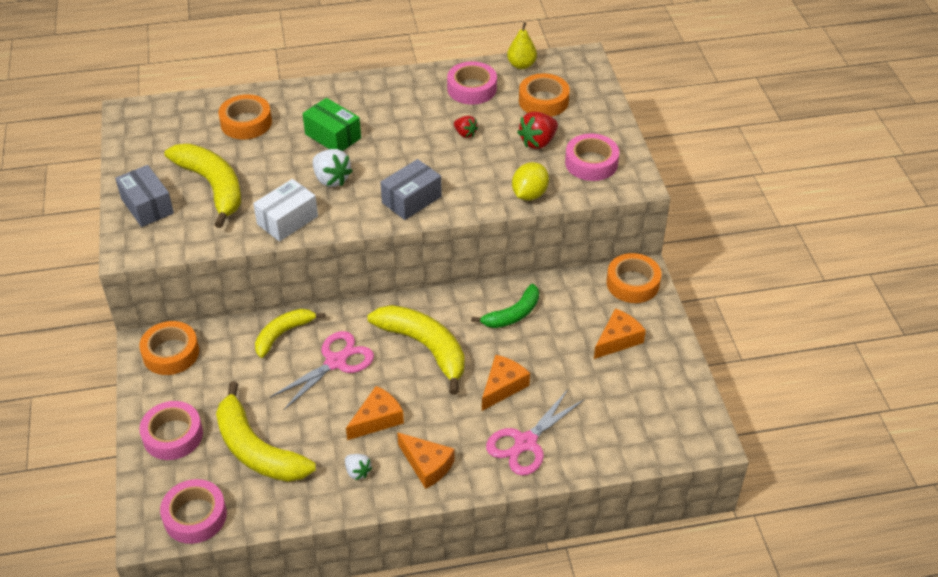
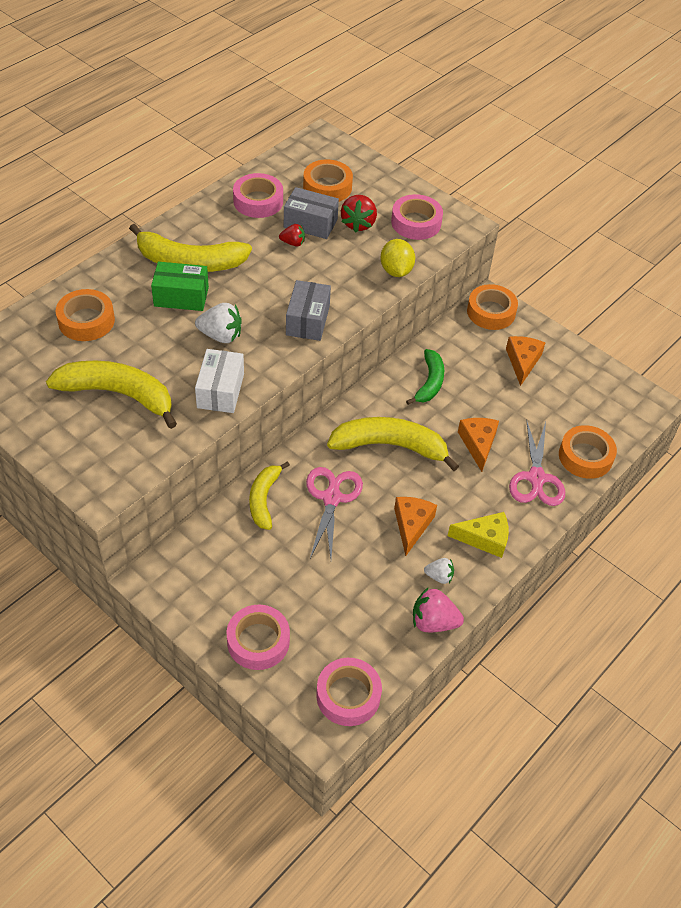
camera: 40 degrees left, 5 degrees up
grey box [115,165,174,227] -> grey box moved to [284,187,339,239]
orange tape [139,321,199,375] -> orange tape moved to [559,425,617,479]
yellow banana [216,382,316,482] -> yellow banana moved to [129,224,252,272]
orange cheese [397,432,455,489] -> yellow cheese [448,512,509,558]
yellow pear [507,22,537,69] -> none
none -> pink strawberry [413,587,464,633]

